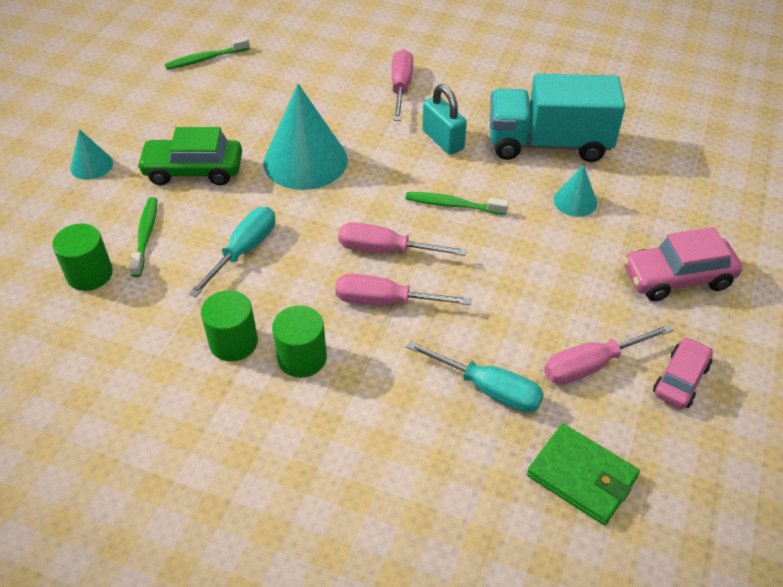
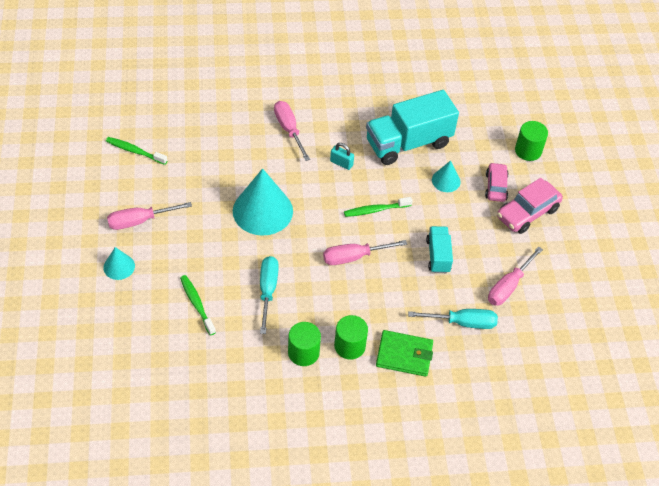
camera: 30 degrees left, 5 degrees up
green cylinder [52,223,113,291] -> green cylinder moved to [515,121,548,161]
green car [137,127,242,186] -> none
green toothbrush [165,37,250,70] -> green toothbrush turned 75 degrees clockwise [106,137,168,165]
pink screwdriver [335,274,471,305] -> pink screwdriver moved to [107,202,192,230]
turquoise padlock [422,84,467,155] -> turquoise padlock [330,143,354,170], size x0.66
green wallet [527,424,640,525] -> green wallet moved to [376,330,433,377]
pink car [653,337,713,409] -> pink car moved to [485,162,509,202]
none -> turquoise truck [426,226,453,273]

